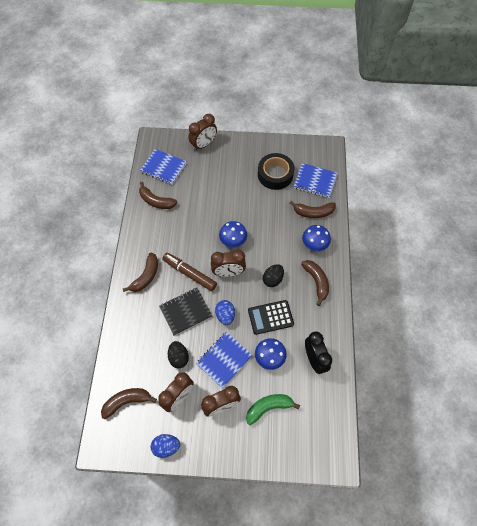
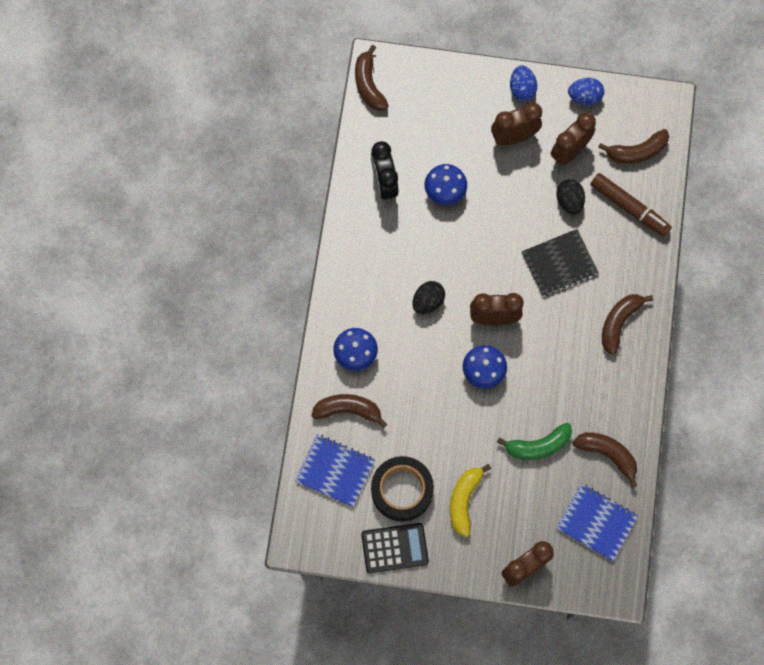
camera: 175 degrees left, 10 degrees up
brown marker [162,253,217,291] -> brown marker moved to [591,173,672,237]
blue notebook [196,332,253,388] -> none
blue egg [215,300,235,325] -> blue egg moved to [510,65,537,101]
green banana [246,394,300,425] -> green banana moved to [497,423,572,460]
black calculator [248,300,294,335] -> black calculator moved to [361,523,429,573]
brown banana [301,260,329,306] -> brown banana moved to [355,45,389,111]
none -> yellow banana [450,464,491,537]

